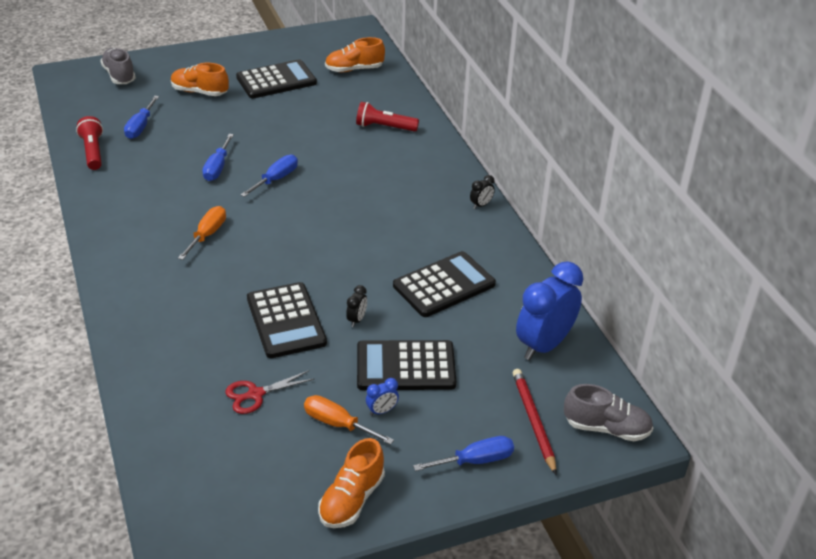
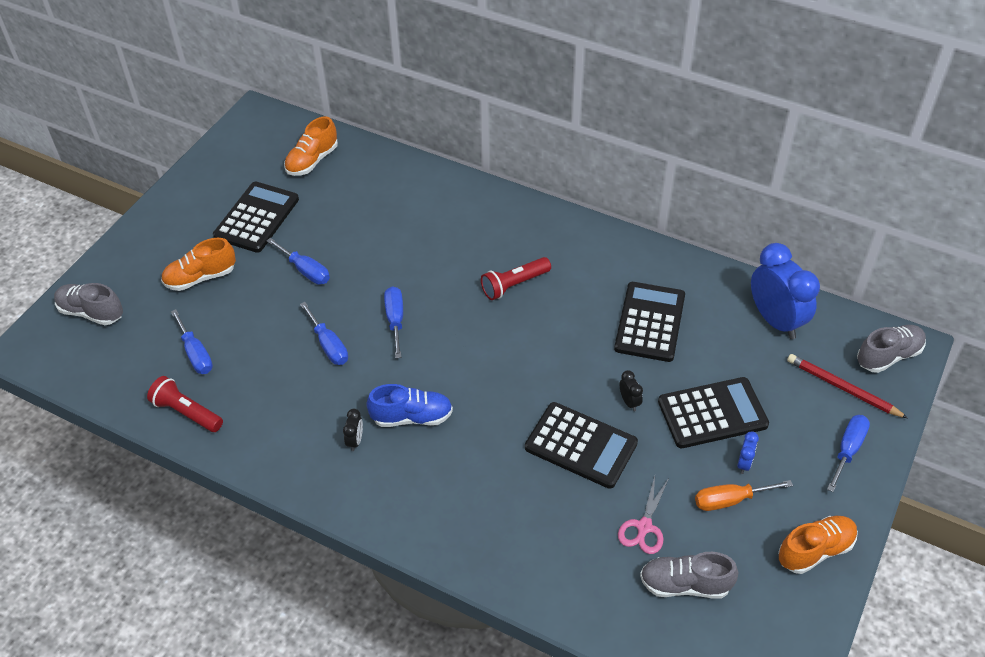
camera: 40 degrees left, 10 degrees up
orange screwdriver [178,206,226,260] -> blue shoe [366,384,453,427]
red scissors [225,370,314,414] -> pink scissors [618,476,669,554]
orange shoe [318,438,385,528] -> orange shoe turned 105 degrees counterclockwise [778,516,858,574]
red flashlight [356,102,419,132] -> red flashlight moved to [481,257,551,300]
black calculator [357,340,456,390] -> black calculator turned 150 degrees counterclockwise [658,377,769,448]
black clock [470,175,495,209] -> black clock moved to [343,409,363,451]
blue clock [516,261,583,360] -> blue clock turned 150 degrees clockwise [751,243,820,339]
none -> blue screwdriver [266,238,330,284]
none -> grey shoe [640,552,738,598]

